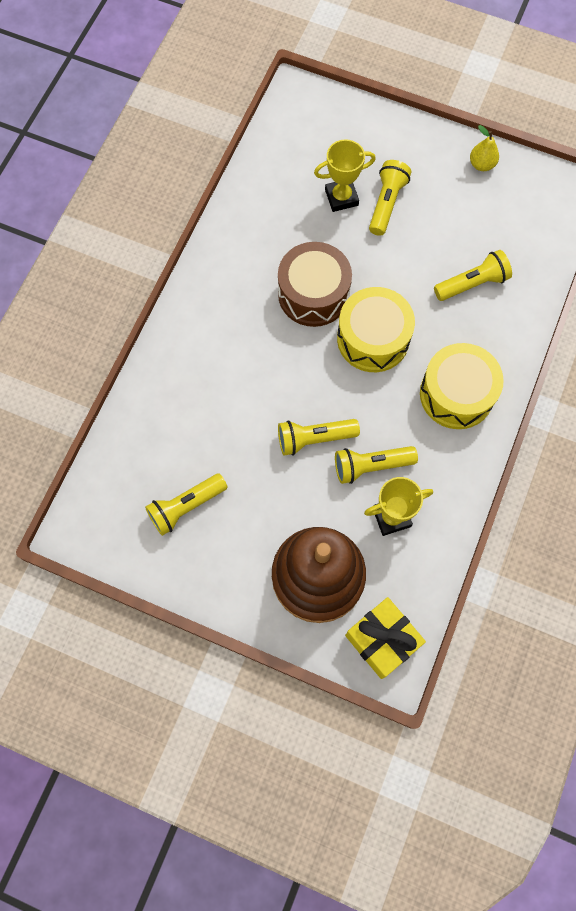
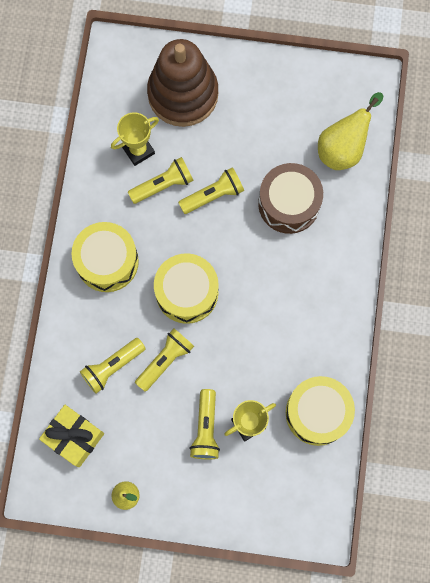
camera: 165 degrees right, 5 degrees up
yellow flashlight [145,474,228,536] -> yellow flashlight moved to [135,328,194,391]
brown drum [278,242,352,327] -> brown drum moved to [258,163,323,234]
yellow gift [345,597,426,679] -> yellow gift moved to [39,405,104,467]
none -> yellow drum [286,376,355,446]
none -> yellow pear [318,92,383,170]

